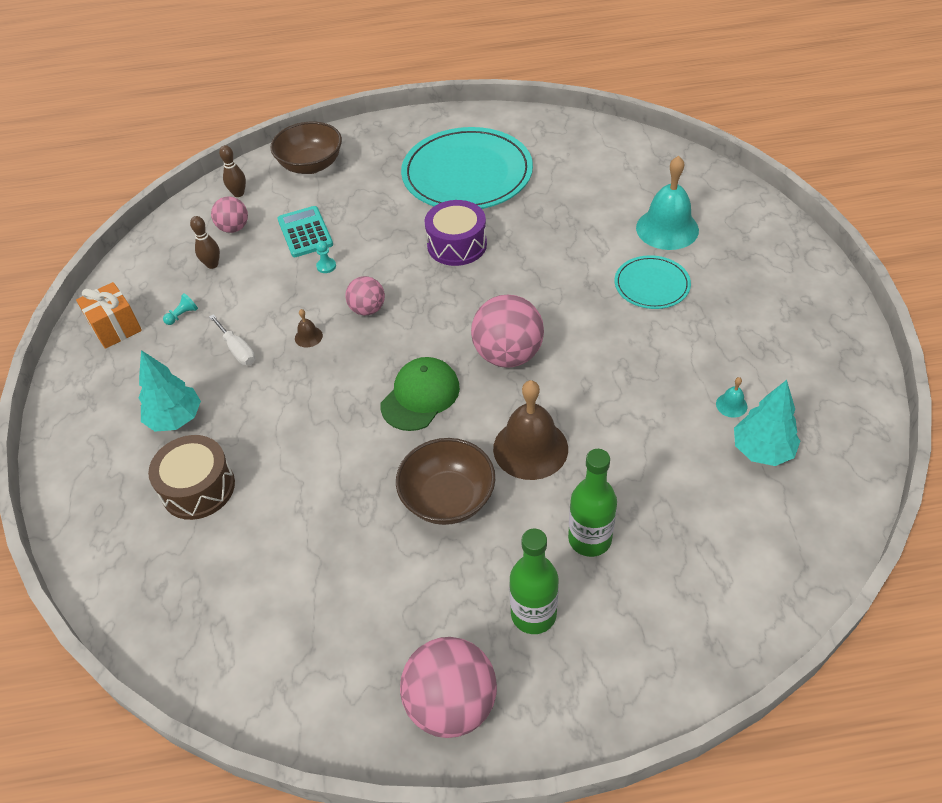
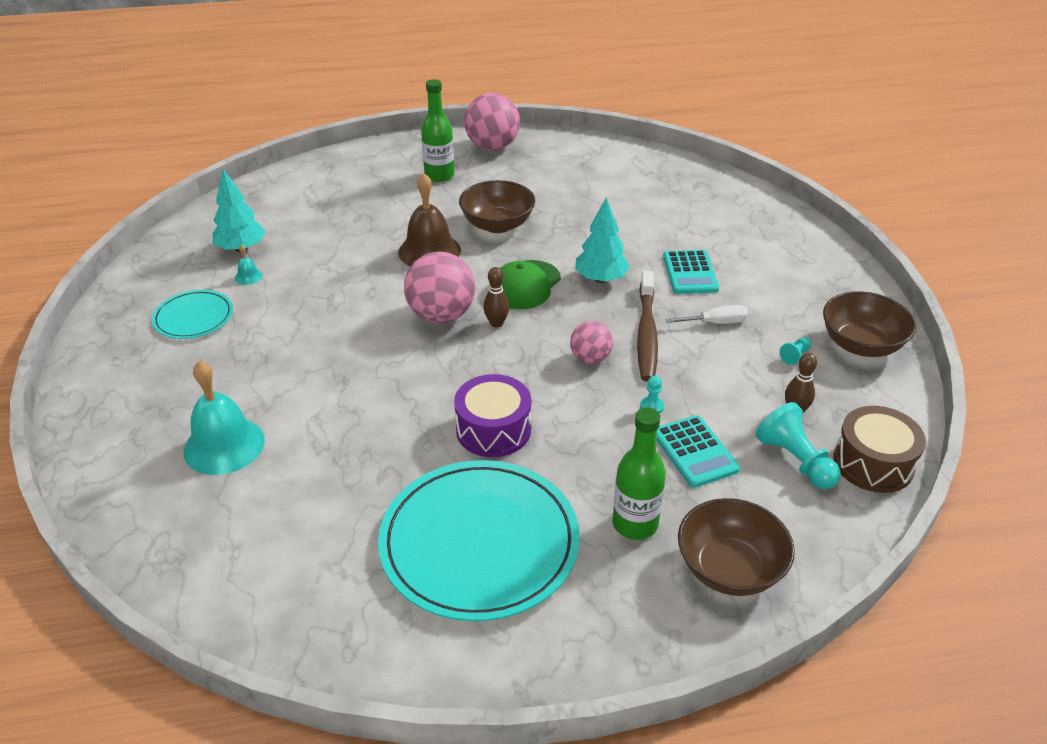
camera: 175 degrees right, 10 degrees down
orange gift [76,282,142,349] -> brown bowl [823,291,916,357]
turquoise tree [139,350,201,432] -> turquoise tree moved to [575,197,630,283]
brown drum [148,435,235,520] -> brown drum moved to [834,406,926,493]
white screwdriver [209,314,255,365] -> white screwdriver turned 120 degrees clockwise [665,305,748,324]
pink ball [211,196,248,233] -> turquoise pawn [756,402,841,489]
brown bowling pin [219,145,246,197] -> brown bowling pin moved to [483,267,509,328]
brown bell [295,309,323,348] -> brown toothbrush [637,271,658,381]
green bottle [568,449,617,557] -> green bottle moved to [612,407,666,540]
turquoise plate [615,255,691,309] -> turquoise plate moved to [152,290,233,339]
none -> turquoise calculator [663,250,719,294]

